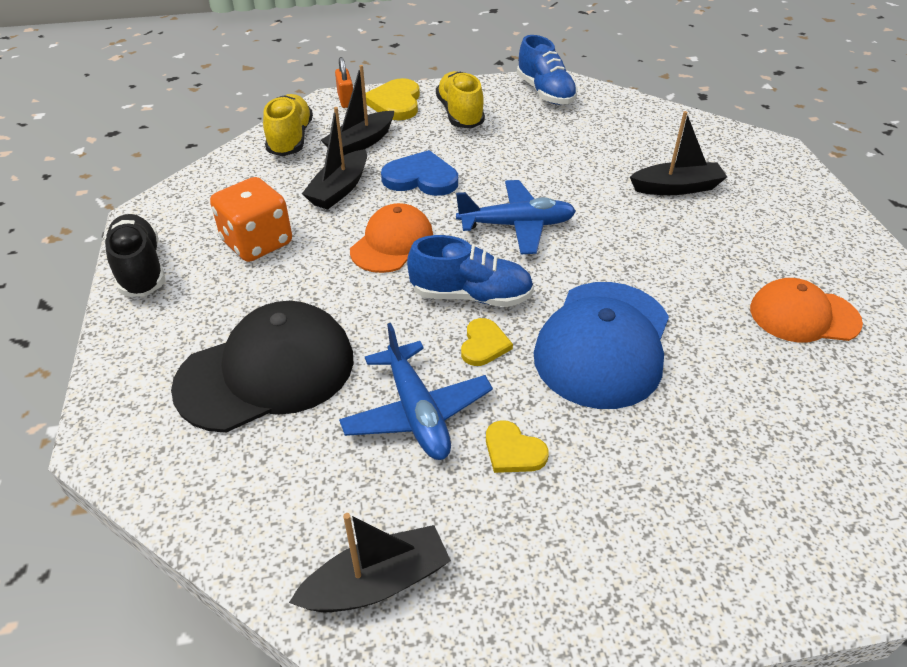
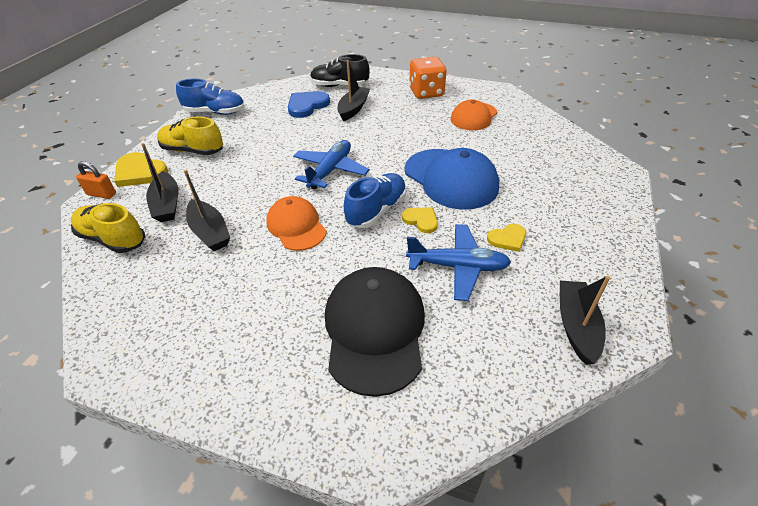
camera: 60 degrees left, 0 degrees up
black shoe [105,214,165,297] -> black shoe moved to [310,54,370,87]
orange dice [210,177,292,262] -> orange dice moved to [409,57,447,99]
blue heart [381,150,458,196] -> blue heart moved to [288,91,330,118]

